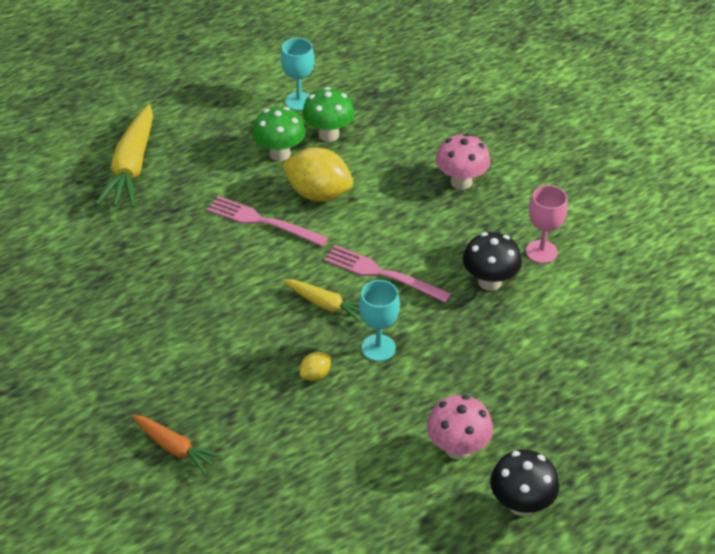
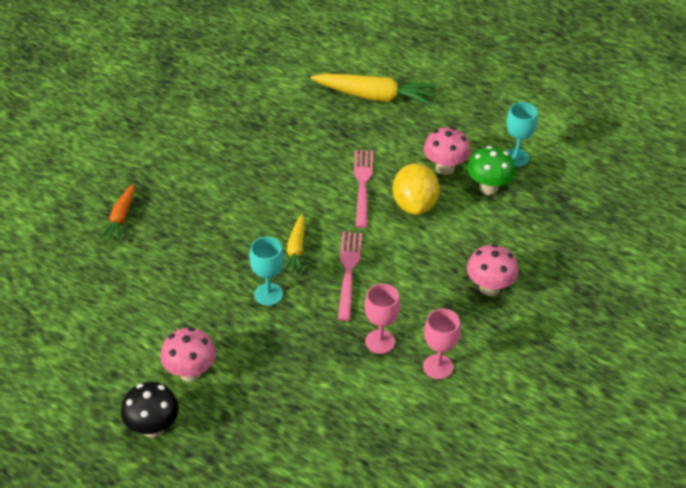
camera: 65 degrees right, 0 degrees up
yellow carrot [95,104,153,208] -> yellow carrot turned 150 degrees counterclockwise [311,73,436,106]
green mushroom [252,107,306,161] -> pink mushroom [424,127,471,175]
yellow lemon [300,352,331,381] -> none
black mushroom [463,232,522,291] -> pink goblet [364,284,400,354]

